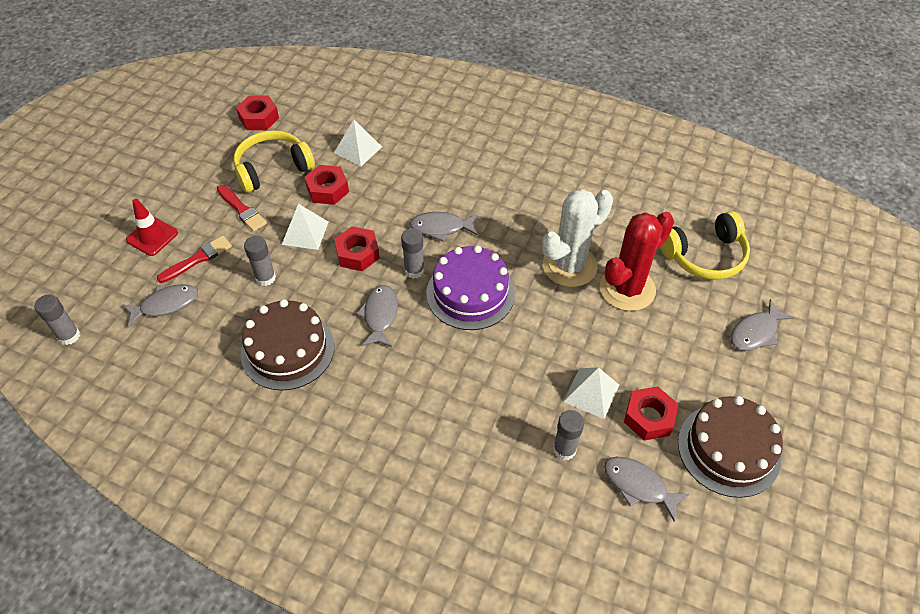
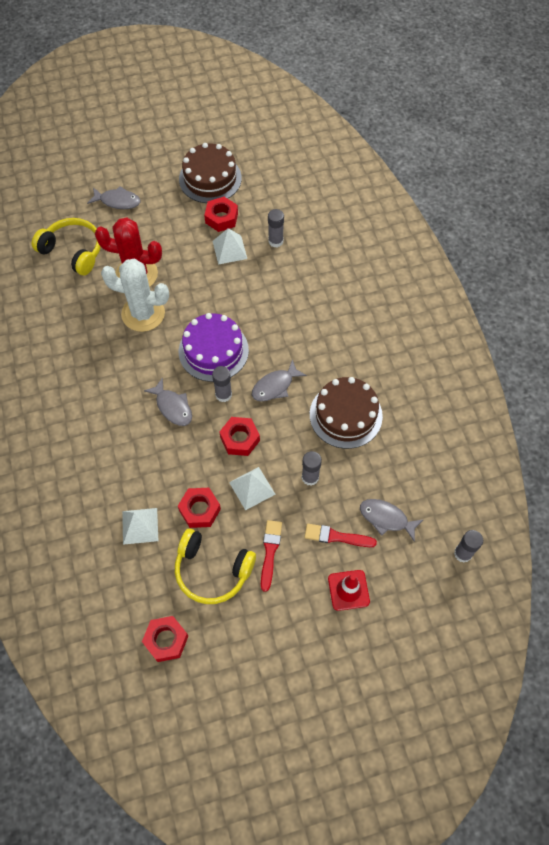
camera: 130 degrees left, 10 degrees up
grey fish [604,457,689,522] -> none

